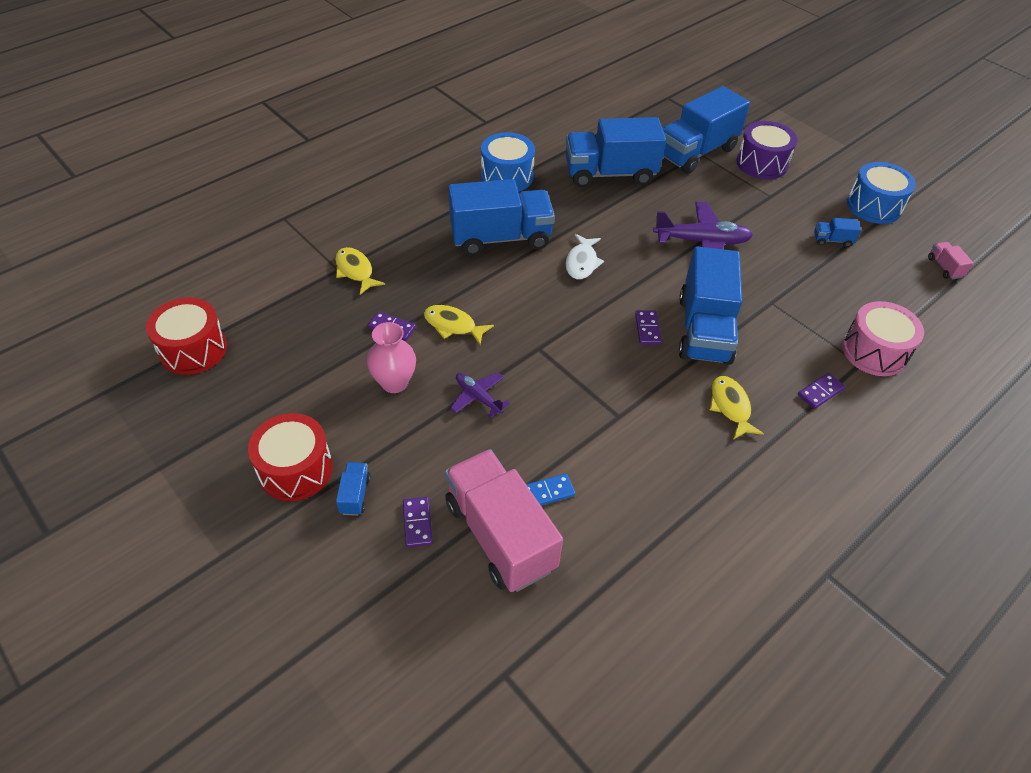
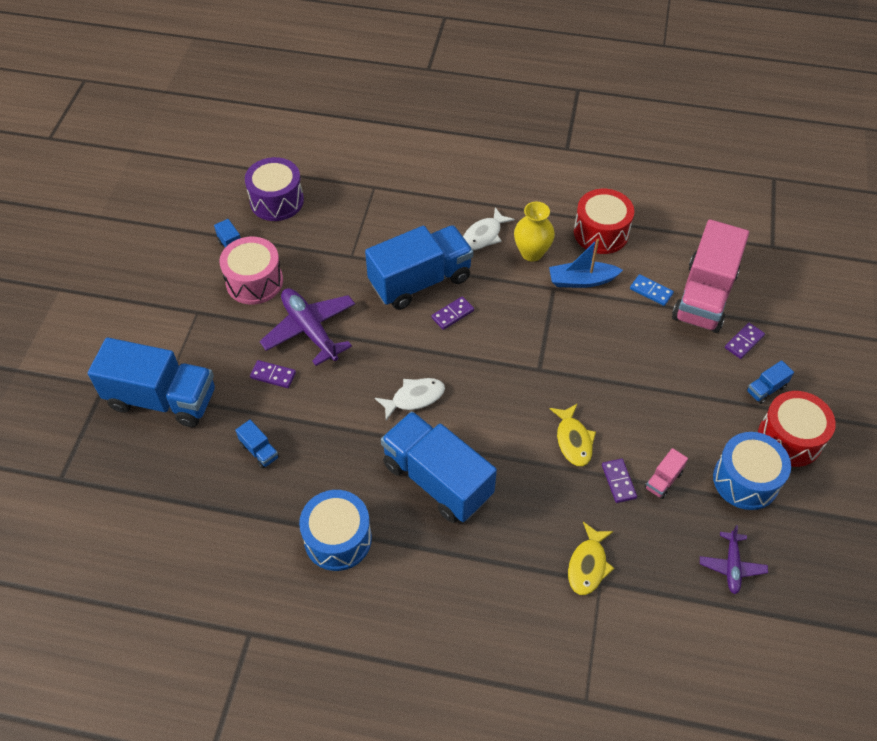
camera: 125 degrees left, 5 degrees up
red drum [146,297,227,375] -> red drum moved to [574,189,634,254]
pink vase [367,322,416,393] -> none
purple plane [450,373,510,418] -> purple plane moved to [700,525,768,594]
blue truck [566,117,666,187] -> blue truck [235,420,279,469], size x0.40
yellow fish [710,376,764,440] -> white fish [463,207,515,250]
purple drum [736,121,797,180] -> purple drum moved to [245,157,304,221]
purple domino [798,373,845,409] -> purple domino moved to [250,360,296,388]
pink drum [842,301,924,376] -> pink drum moved to [219,237,283,304]
blue drum [847,162,916,224] -> blue drum moved to [713,432,791,510]
pink truck [928,242,973,280] -> pink truck moved to [645,448,688,499]
none -> yellow vase [514,201,555,262]
none -> blue boat [549,239,623,288]

